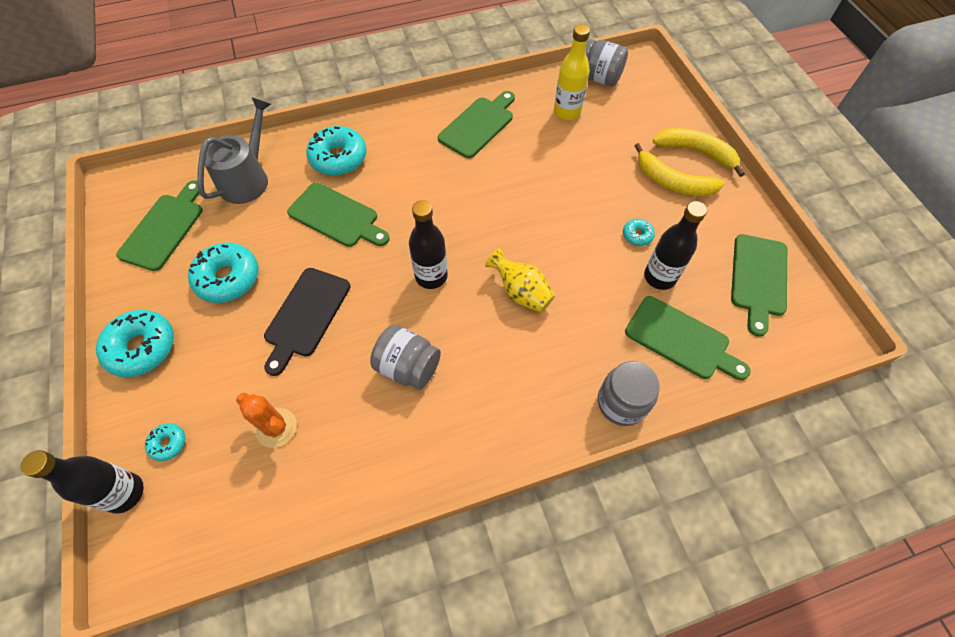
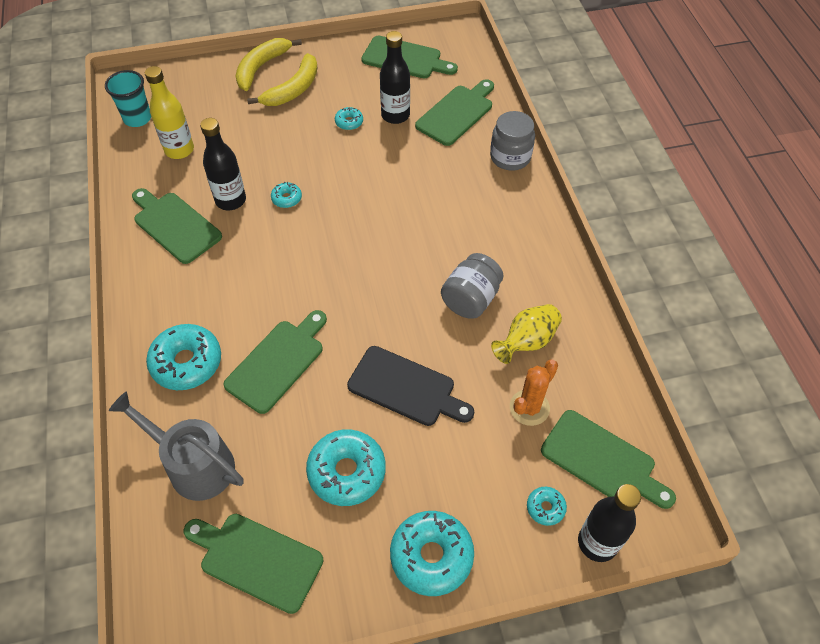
camera: 85 degrees left, 5 degrees down
black bottle [409,200,448,289] -> black bottle moved to [200,118,246,210]
yellow vase [485,248,555,313] -> yellow vase moved to [491,304,562,364]
grey jar [586,39,628,87] -> turquoise cup [105,70,151,127]
none -> turquoise donut [271,182,302,208]
none -> green cutting board [541,410,676,509]

